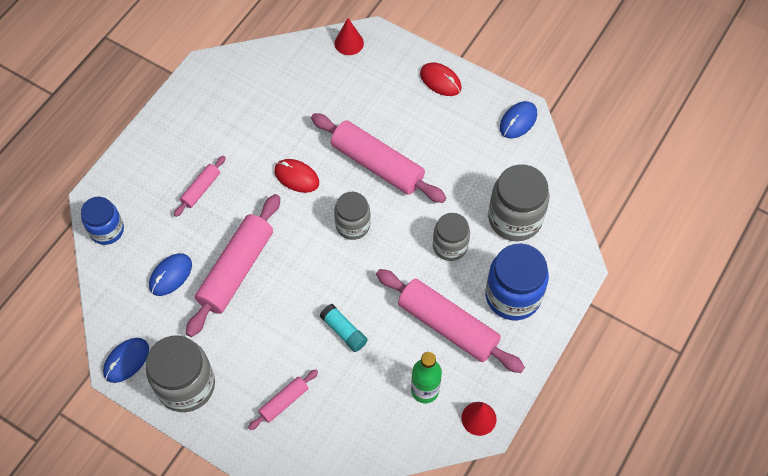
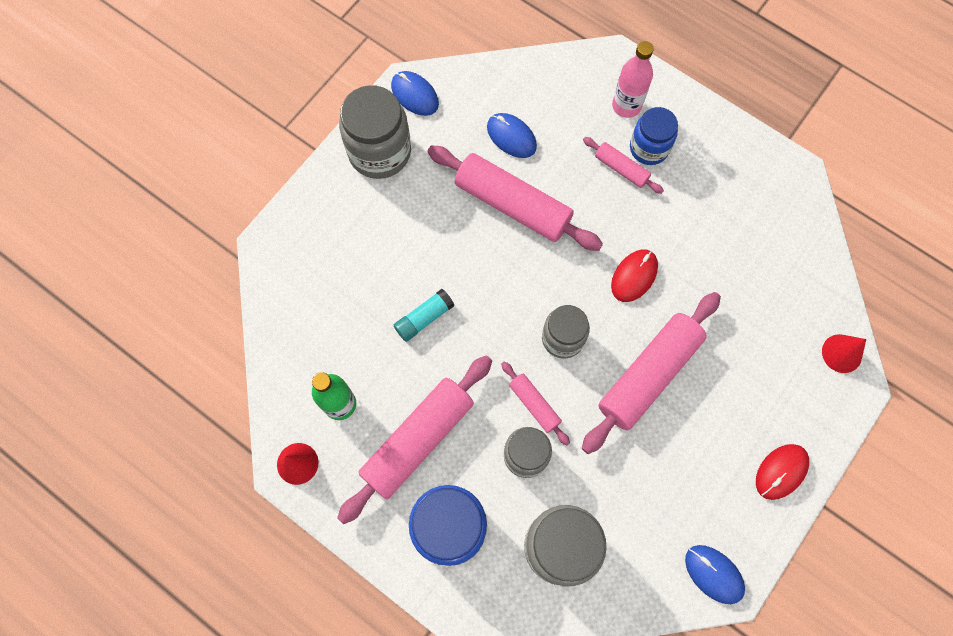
camera: 95 degrees right, 10 degrees up
blue jar [81,197,124,245] -> blue jar moved to [630,107,678,165]
pink rolling pin [248,370,318,430] -> pink rolling pin moved to [501,361,570,446]
none -> pink bottle [612,41,654,118]

